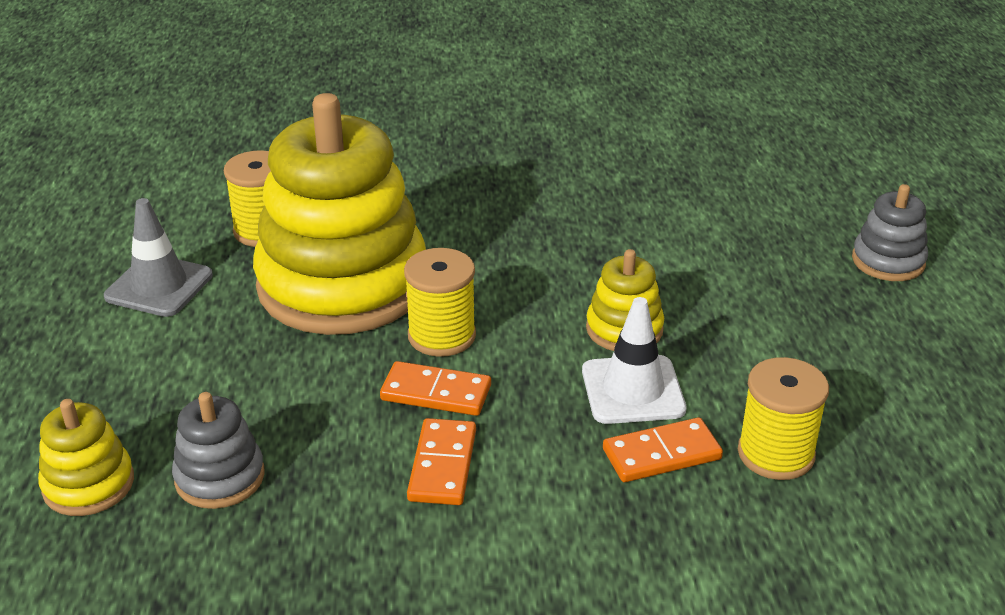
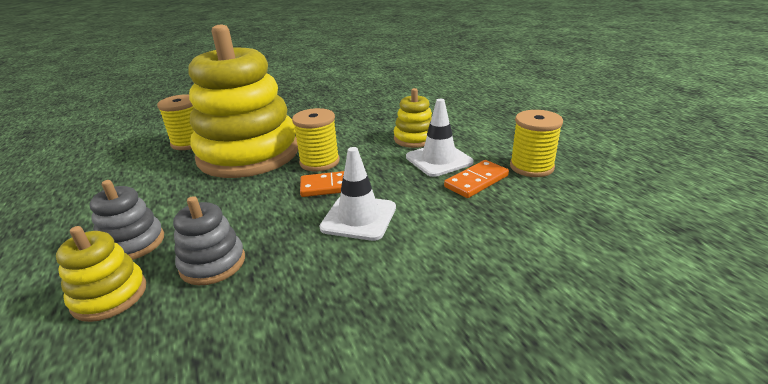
camera: 20 degrees left, 5 degrees down
grey traffic cone [104,198,213,317] -> none
orange domino [407,418,476,505] -> white traffic cone [319,147,396,241]
grey stacking toy [852,184,928,281] -> grey stacking toy moved to [90,180,164,260]

